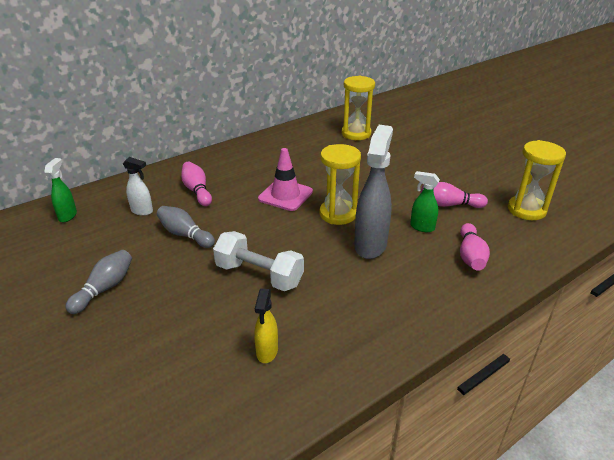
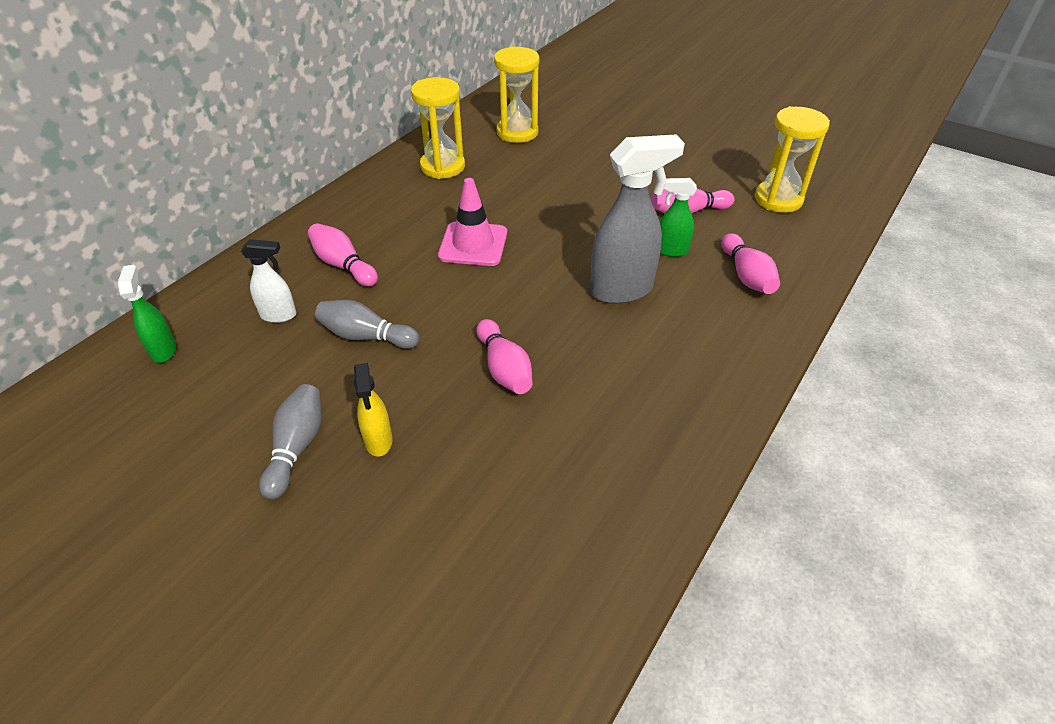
camera: 20 degrees left, 10 degrees up
white dumbbell [213,231,304,291] -> pink bowling pin [476,319,533,394]
yellow spray bottle [254,288,278,363] -> yellow spray bottle moved to [354,363,392,457]
yellow hourglass [319,144,361,225] -> yellow hourglass moved to [411,77,465,179]
grey spray bottle [354,125,393,259] -> grey spray bottle turned 75 degrees clockwise [590,134,685,304]

